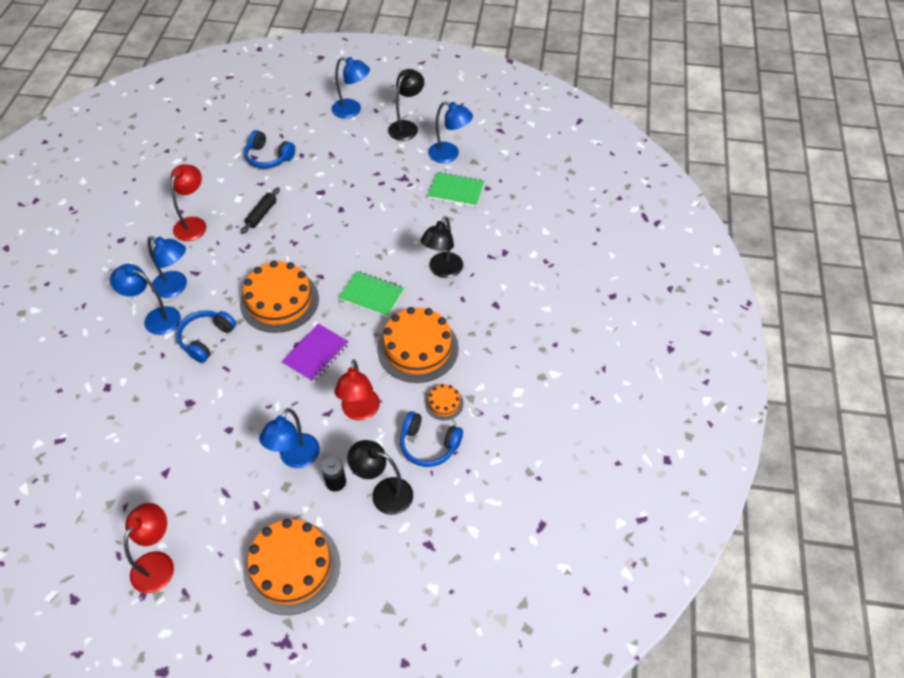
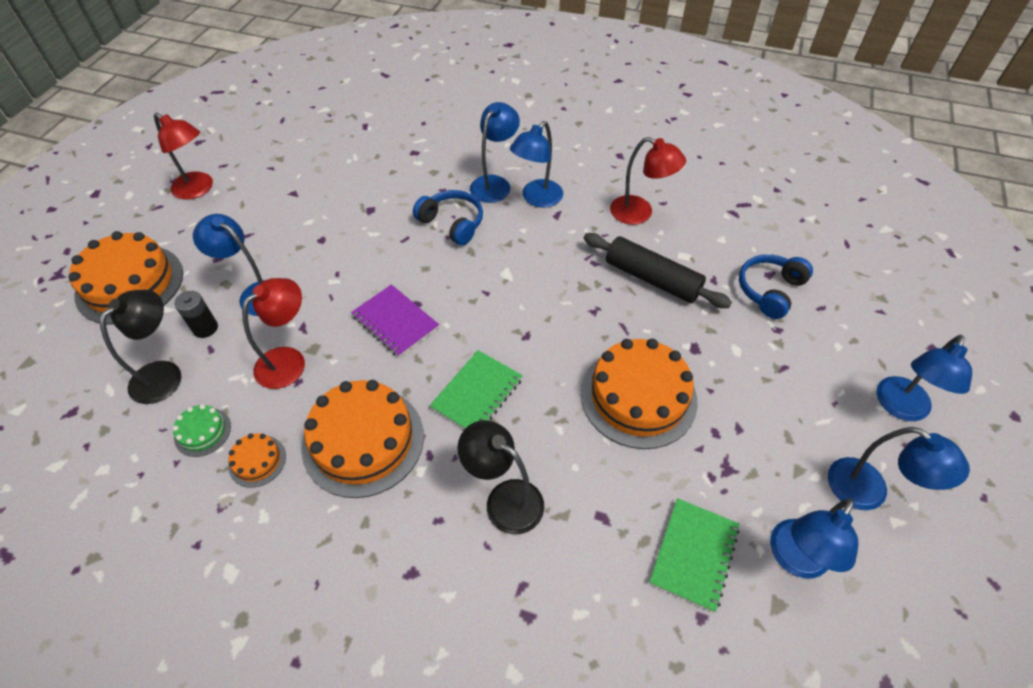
camera: 100 degrees right, 0 degrees up
orange cake [240,261,319,333] -> orange cake moved to [581,339,698,449]
black rolling pin [241,187,280,234] -> black rolling pin [584,233,732,308], size x1.69
red lamp [335,359,380,421] -> red lamp turned 120 degrees clockwise [242,278,305,389]
black lamp [388,69,424,141] -> blue lamp [828,427,970,510]
blue headphones [400,411,463,467] -> green cake [173,404,231,457]

